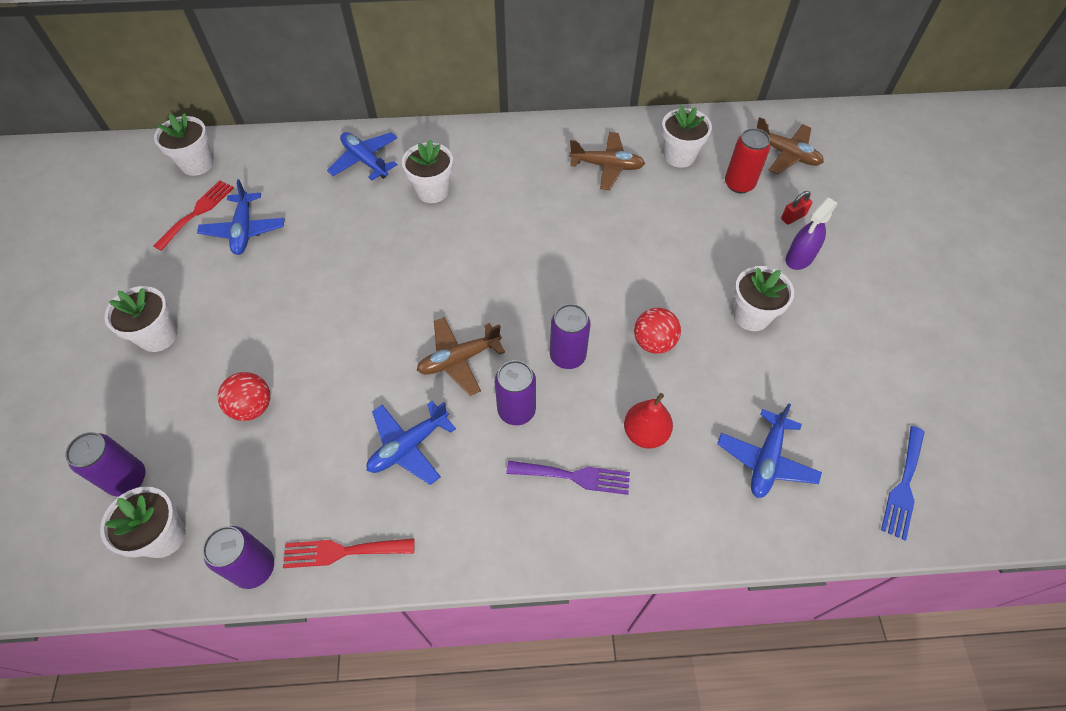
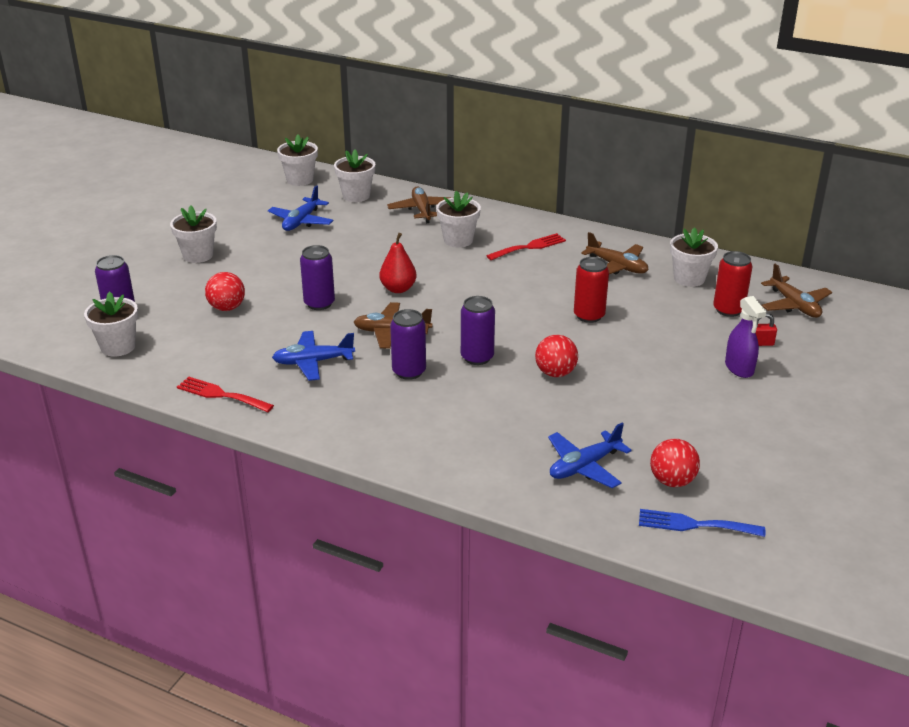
camera: 30 degrees right, 25 degrees down
red fork [154,180,234,251] -> red fork moved to [486,233,566,260]
purple can [202,526,274,589] -> purple can moved to [300,245,335,310]
blue plane [327,132,398,181] -> brown plane [387,187,454,223]
purple fork [506,461,630,495] -> none
red pear [624,393,673,449] -> red pear moved to [379,233,417,293]
white flower pot [734,266,794,331] -> white flower pot moved to [334,150,375,202]
purple spray bottle [786,197,838,270] -> purple spray bottle turned 90 degrees counterclockwise [725,296,766,378]
blue fork [881,426,925,540] -> blue fork turned 45 degrees clockwise [639,509,765,537]
none -> red can [574,257,609,323]
none -> red ball [650,438,700,487]

